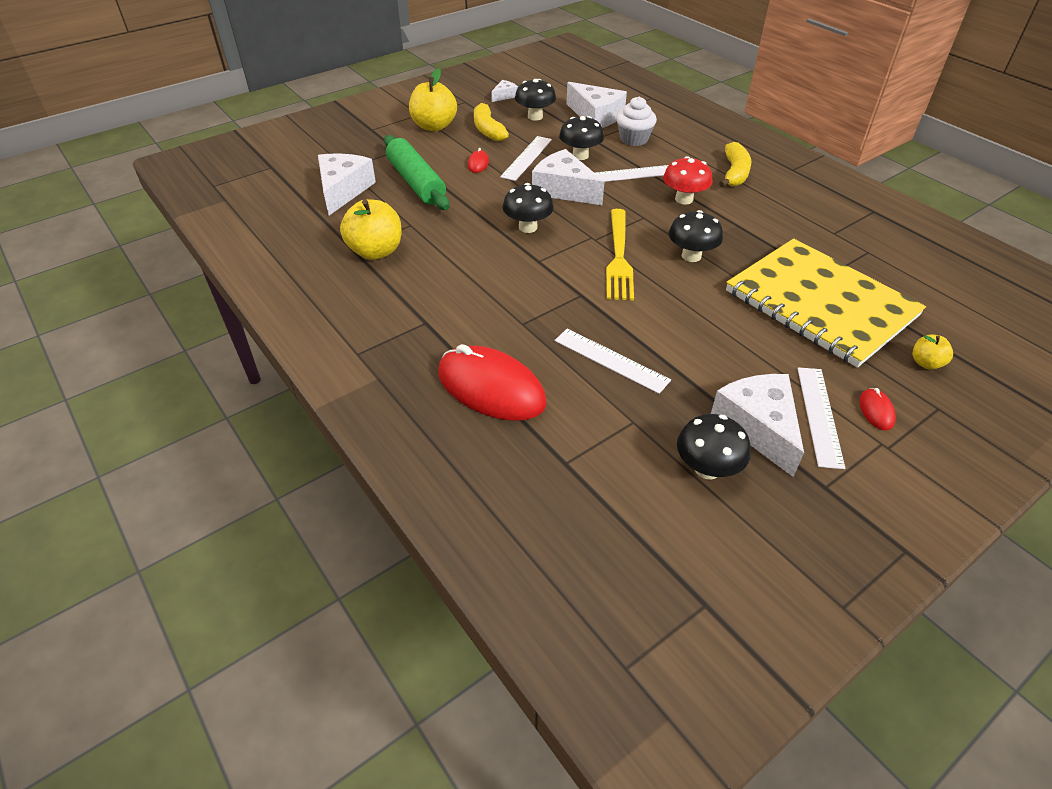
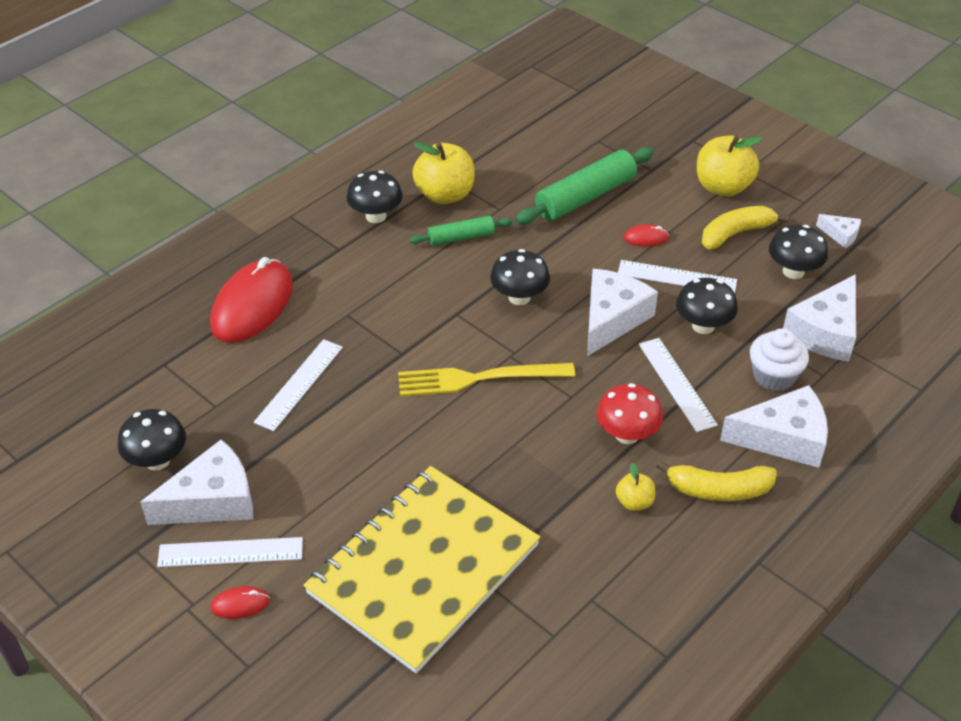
camera: 80 degrees right, 0 degrees up
white cheese [318,154,376,215] -> white cheese moved to [720,385,828,468]
black mushroom [669,210,723,262] -> black mushroom moved to [347,171,403,223]
yellow apple [913,335,953,370] -> yellow apple moved to [616,463,655,511]
none -> green rolling pin [409,216,512,246]

